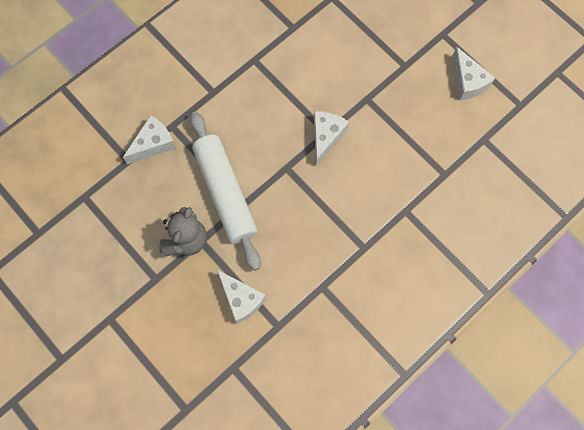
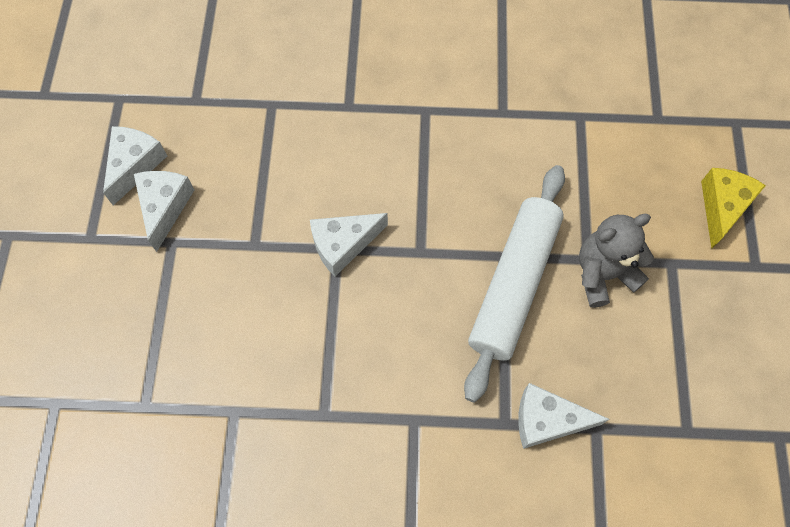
camera: 135 degrees left, 5 degrees down
white cheese [217,270,266,324] -> white cheese moved to [134,171,194,252]
none -> yellow cheese [701,168,766,249]

